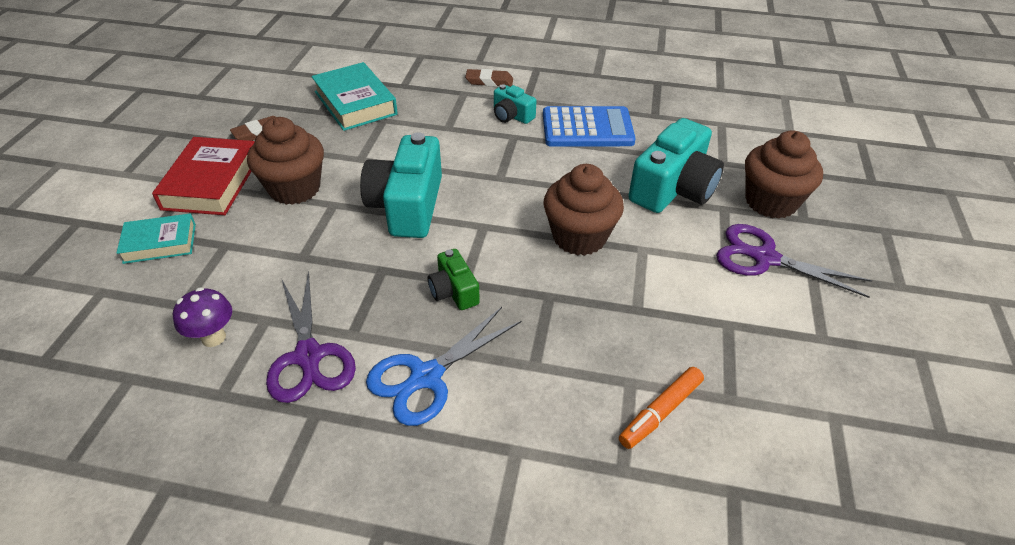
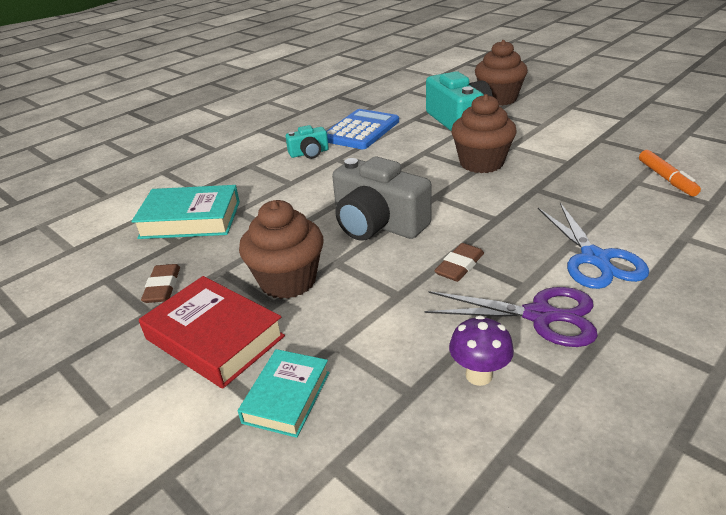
camera: 55 degrees left, 10 degrees down
turquoise camera [360,132,442,238] -> grey camera [332,157,432,241]
green camera [428,249,480,310] -> none
brown eraser [465,69,513,87] -> brown eraser moved to [434,243,484,282]
purple scissors [716,224,872,298] -> none

